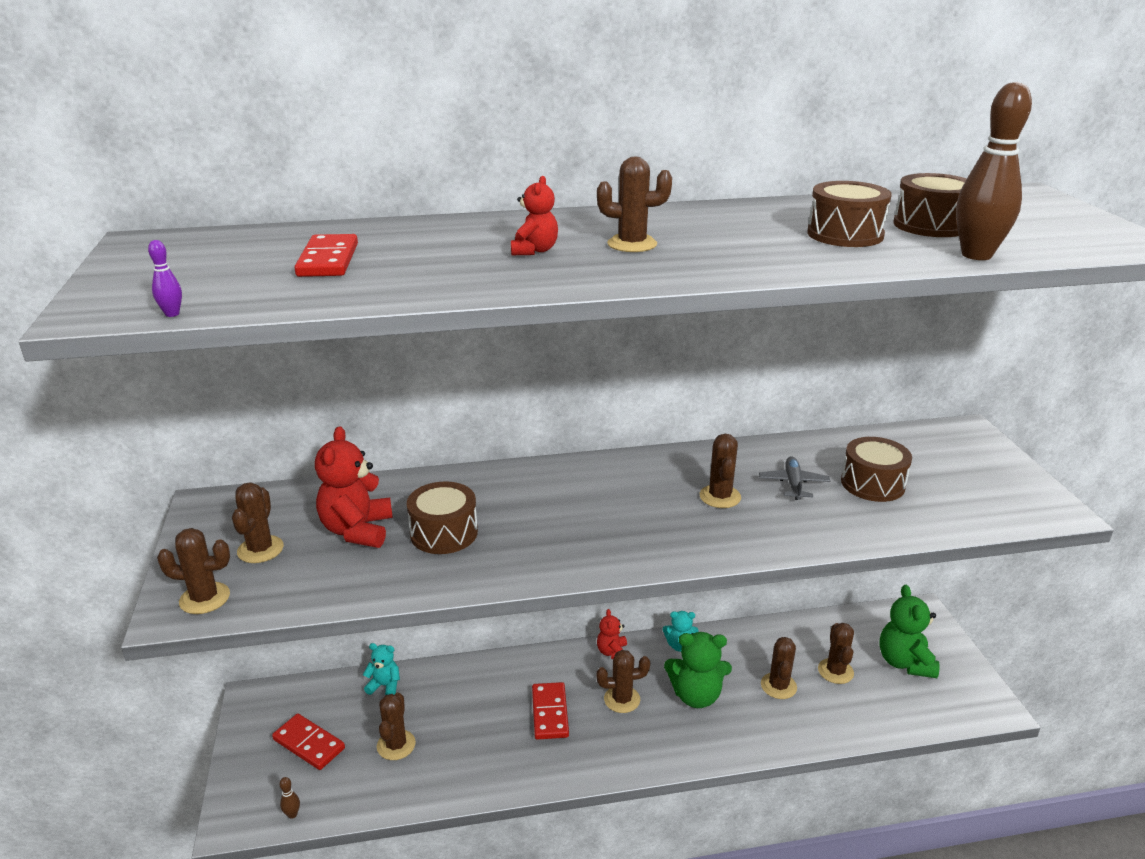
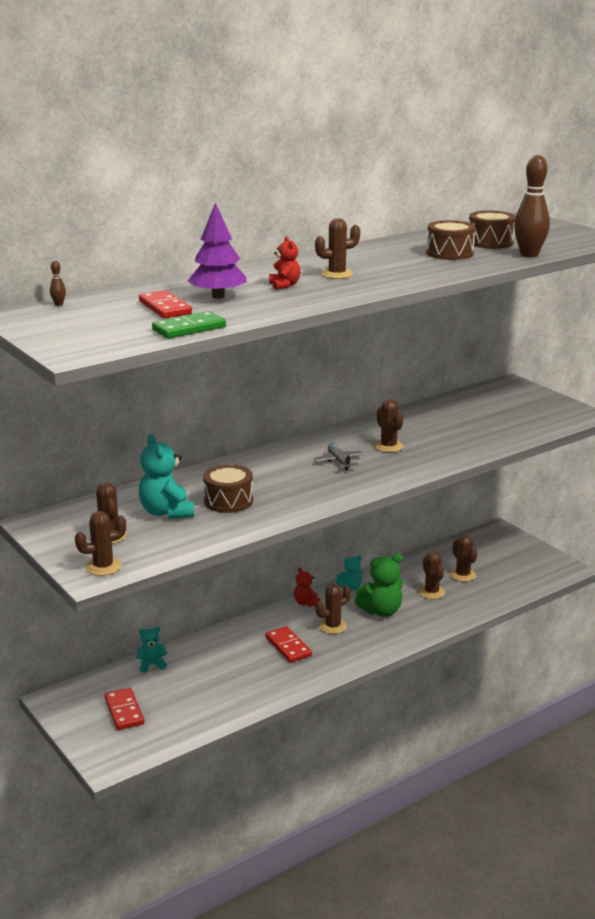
camera: 25 degrees left, 5 degrees down
purple bowling pin [148,240,182,317] -> none
red domino [272,714,345,770] -> red domino turned 60 degrees clockwise [104,688,144,730]
brown bowling pin [279,777,300,819] -> brown bowling pin moved to [50,261,66,306]
red teddy bear [315,426,393,548] -> turquoise teddy bear [139,434,194,519]
brown cactus [377,692,416,760] -> none
grey plane [759,456,830,500] -> grey plane moved to [314,444,364,470]
brown drum [841,437,912,502] -> none
green teddy bear [879,585,940,678] -> none
none -> green domino [152,311,226,339]
none -> purple tree [188,202,247,299]

